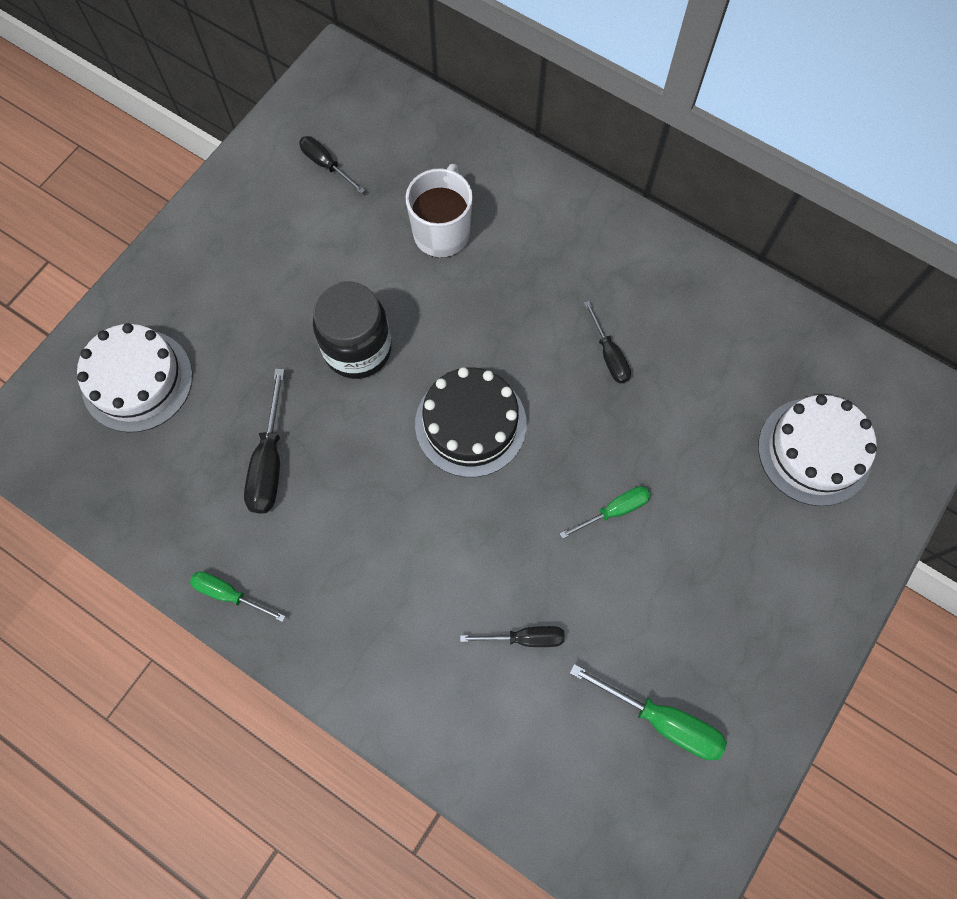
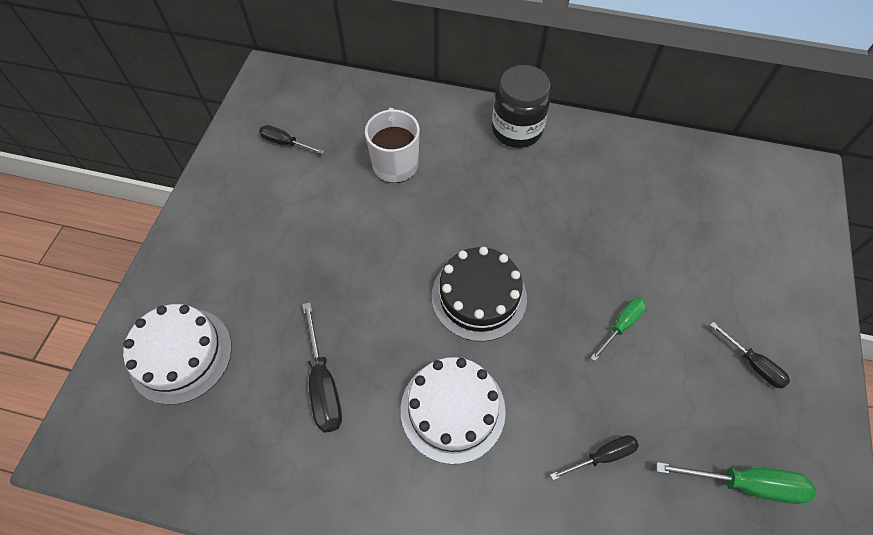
camera: 20 degrees left, 10 degrees down
green screwdriver [190,571,286,622] -> none
black jar [313,281,392,379] -> black jar moved to [492,65,551,148]
black screwdriver [584,301,631,384] -> black screwdriver moved to [710,322,790,389]
white cake [758,395,877,506] -> white cake moved to [401,357,506,464]

